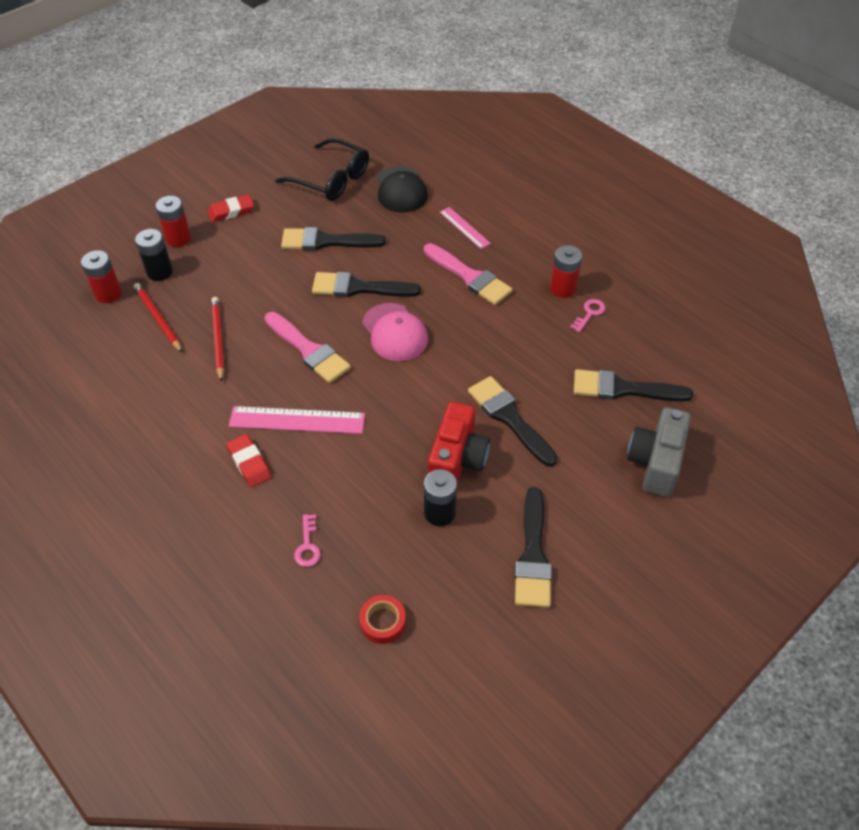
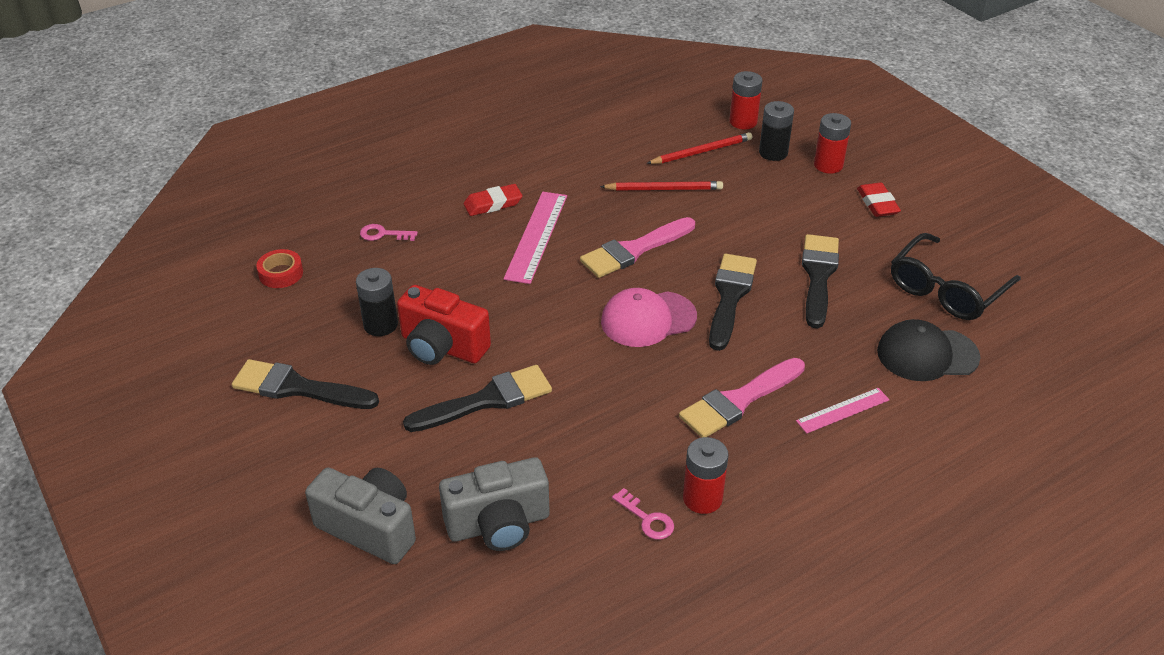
camera: 100 degrees right, 10 degrees down
black brush [574,369,693,401] -> grey camera [439,457,549,551]

